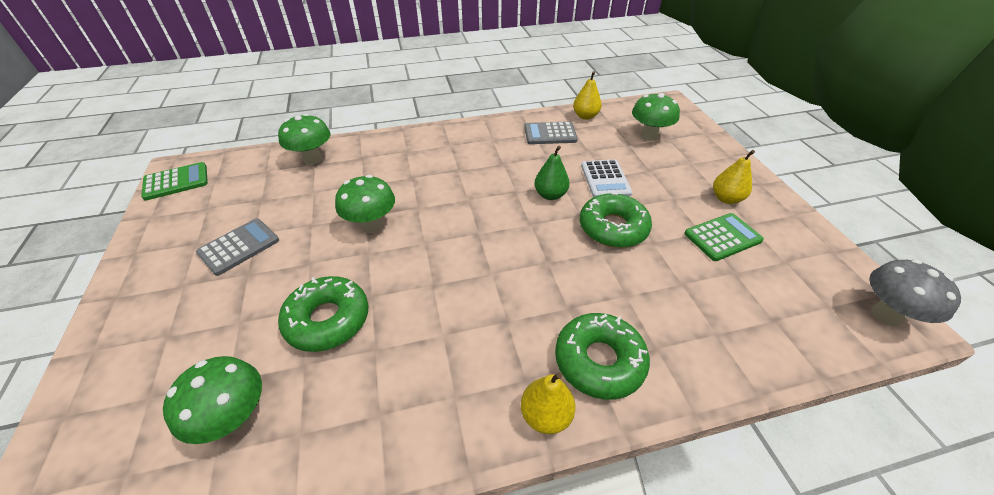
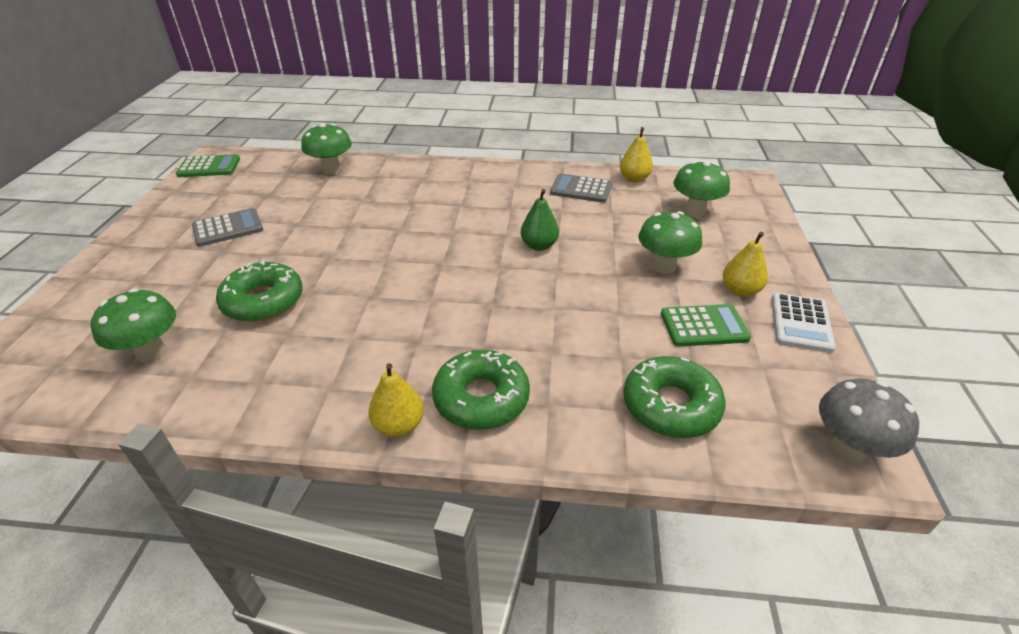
camera: 20 degrees right, 5 degrees down
green mushroom [335,175,395,233] -> green mushroom moved to [638,211,702,274]
green donut [580,193,652,248] -> green donut moved to [624,356,726,438]
white calculator [581,160,632,197] -> white calculator moved to [772,293,836,353]

